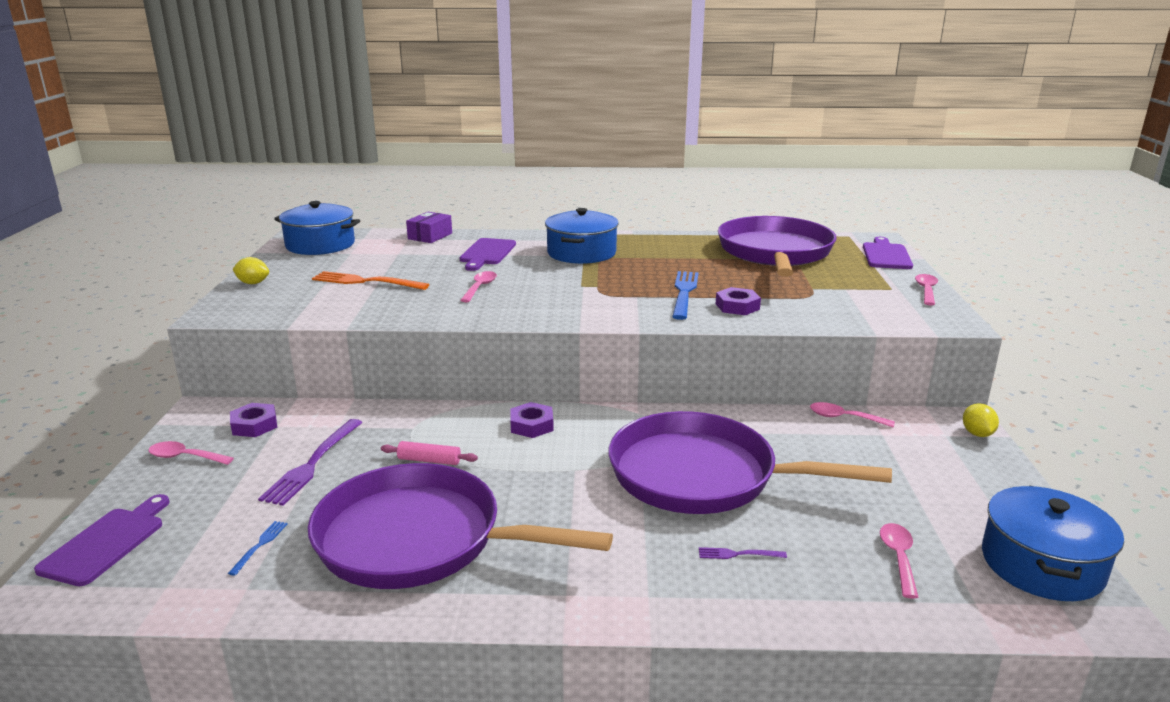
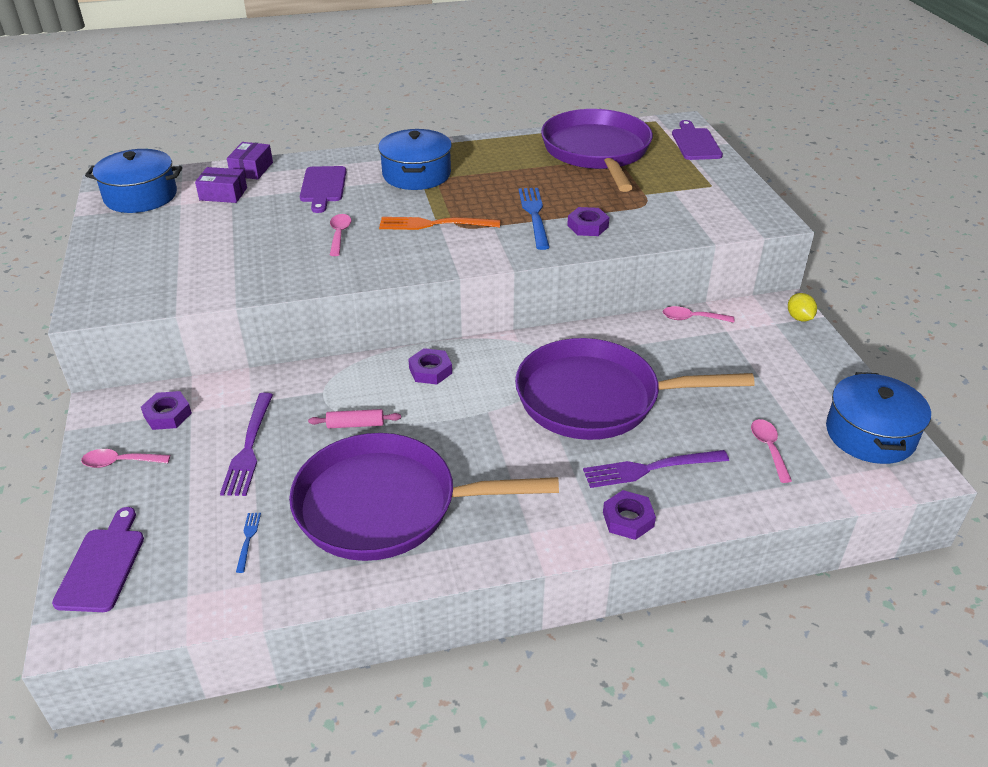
camera: 15 degrees left, 15 degrees up
yellow lemon [232,257,269,284] -> none
orange fork [312,271,429,290] -> orange fork moved to [379,217,500,230]
purple fork [699,547,787,559] -> purple fork [583,450,729,488], size x2.09
pink spoon [915,274,938,305] -> none
none -> purple box [195,167,247,203]
none -> purple nut [603,490,656,540]

